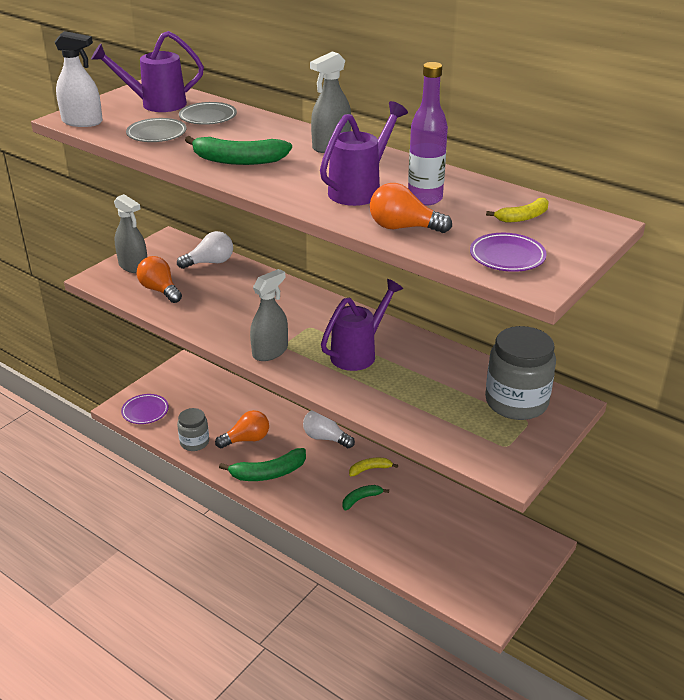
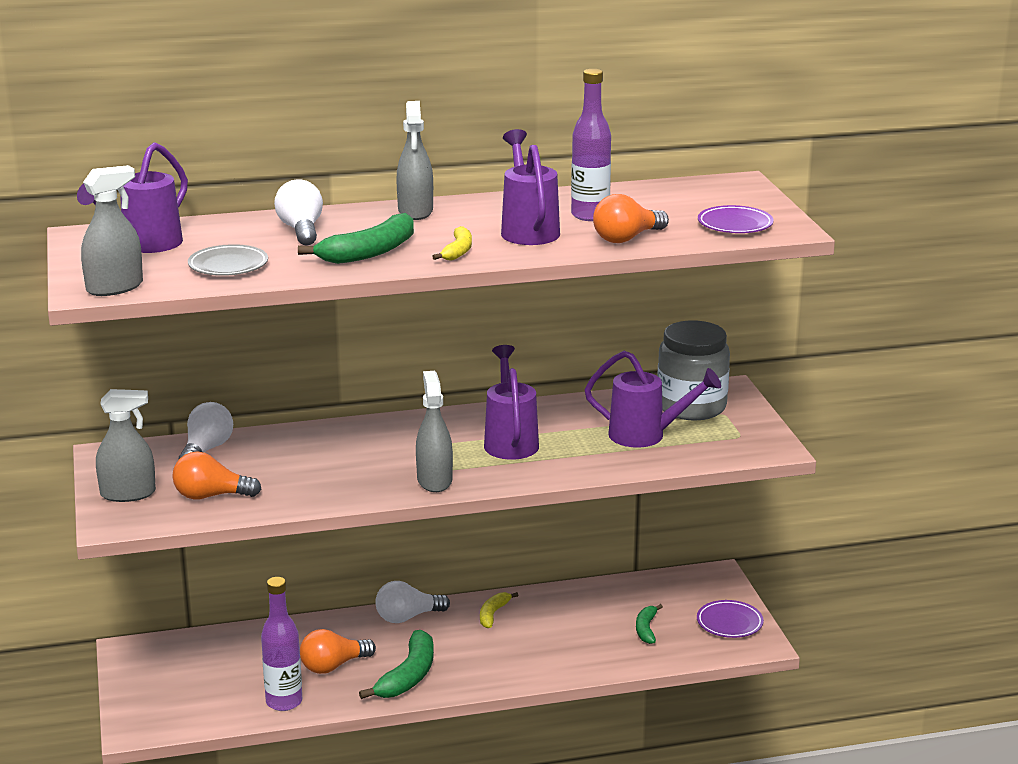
camera: 50 degrees left, 10 degrees down
white spray bottle [54,31,103,127] -> grey spray bottle [81,165,143,296]
purple plate [121,394,169,424] -> purple plate moved to [697,600,764,638]
grey jar [177,408,209,451] -> purple bottle [261,577,302,711]
grey plate [179,102,237,125] -> none
orange light bulb [215,410,269,448] -> orange light bulb turned 135 degrees counterclockwise [300,629,376,674]
green banana [342,485,389,510] -> green banana moved to [636,604,663,644]
yellow banana [486,198,549,222] -> yellow banana moved to [432,226,472,260]
none -> white light bulb [274,179,323,246]
none -> purple watering can [585,351,721,448]

